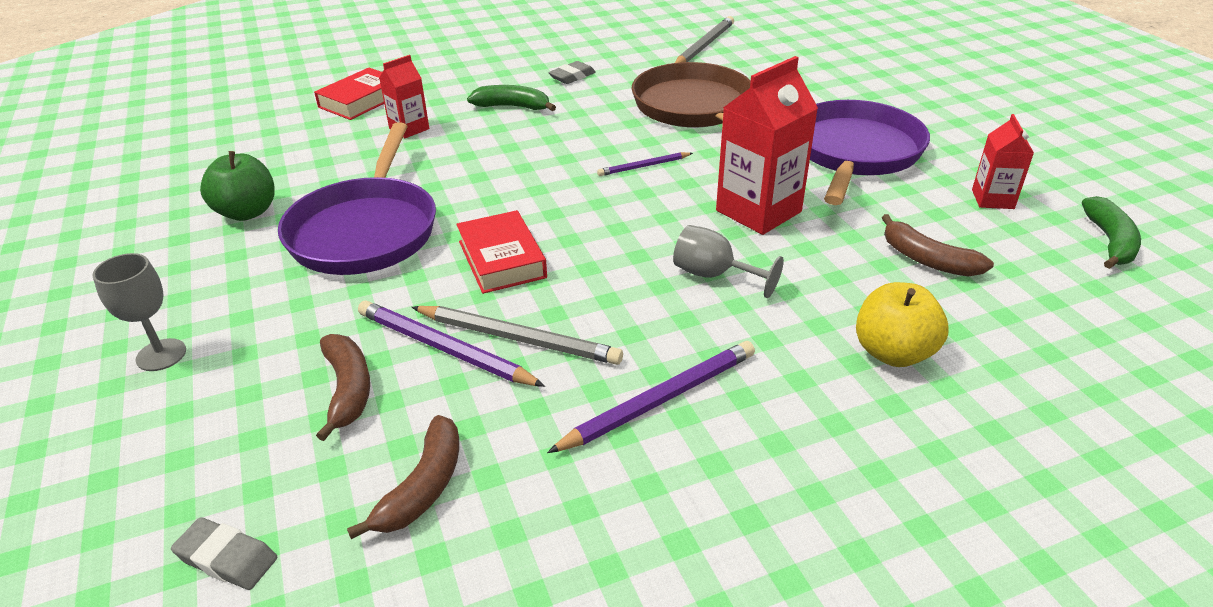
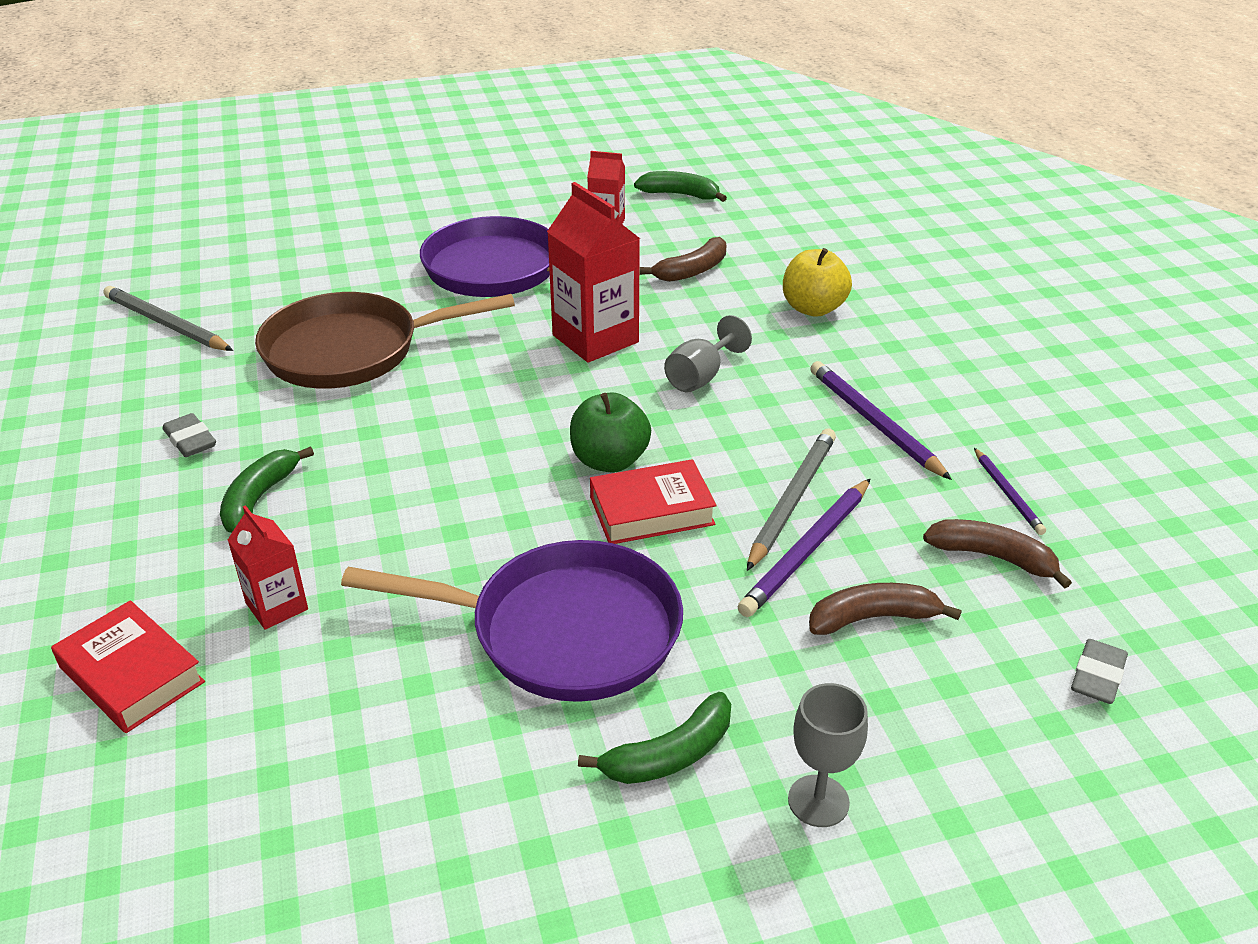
camera: 85 degrees left, 0 degrees up
green apple [200,151,275,221] -> green apple moved to [570,392,651,472]
purple pencil [597,152,693,176] -> purple pencil moved to [974,448,1046,535]
none -> green banana [578,692,731,784]

